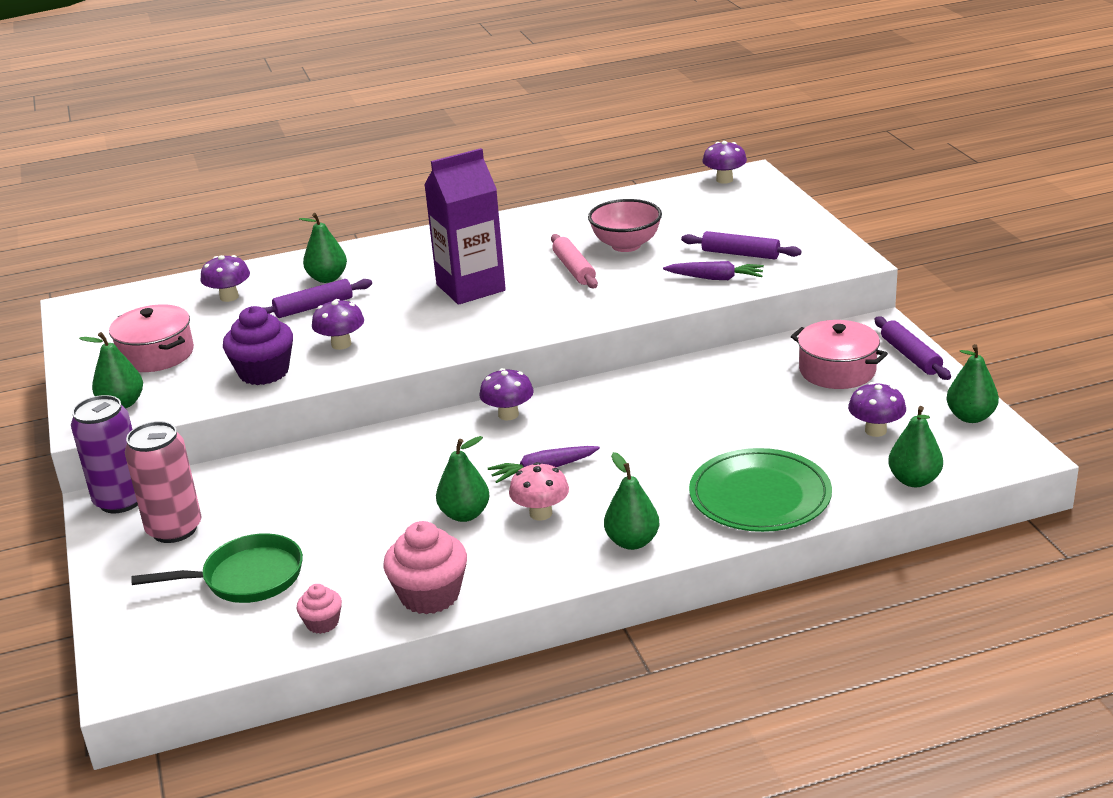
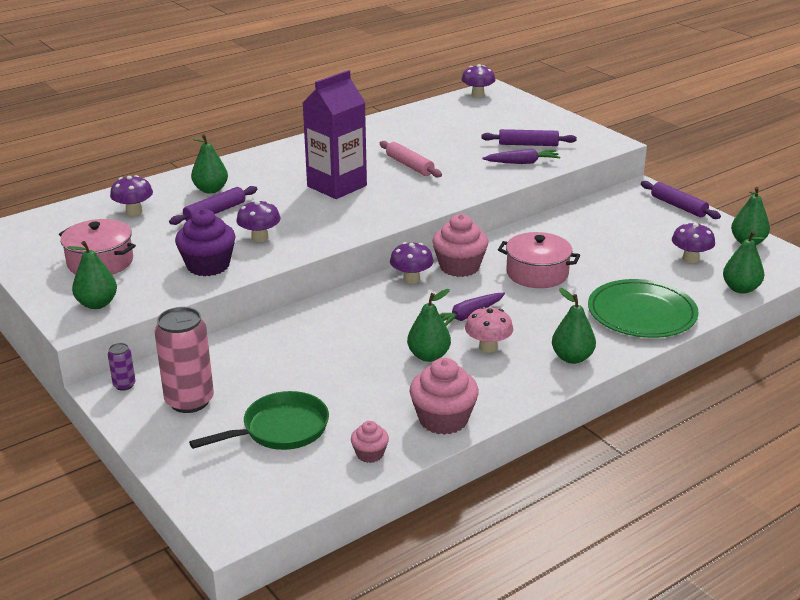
camera: 20 degrees left, 0 degrees up
purple can [71,395,138,513] -> purple can [108,343,136,391], size x0.46
pink bowl [588,199,662,252] -> none
pink pot [791,320,888,389] -> pink pot moved to [498,232,580,288]
none -> pink cupcake [432,214,488,277]

